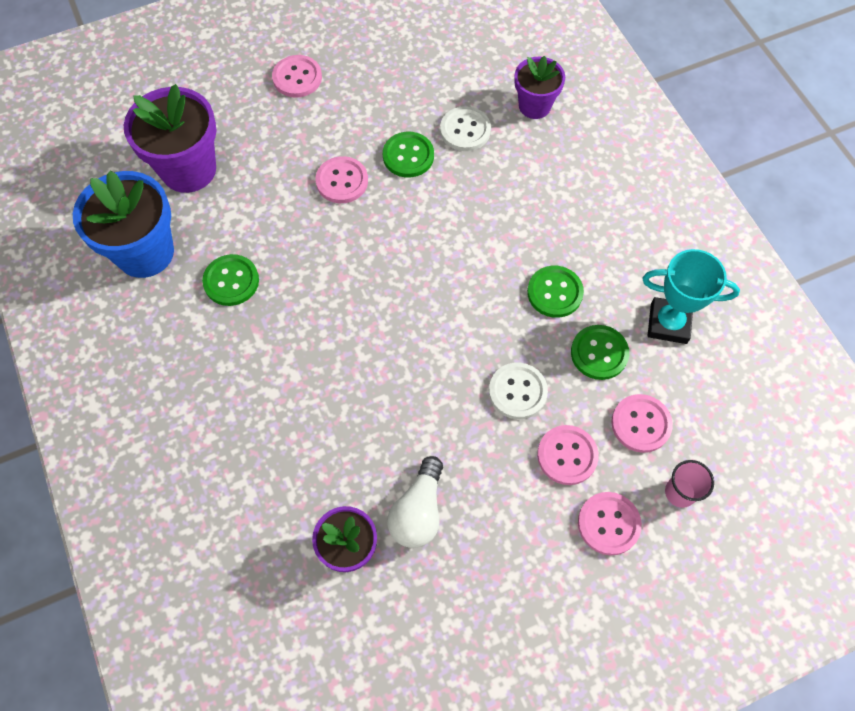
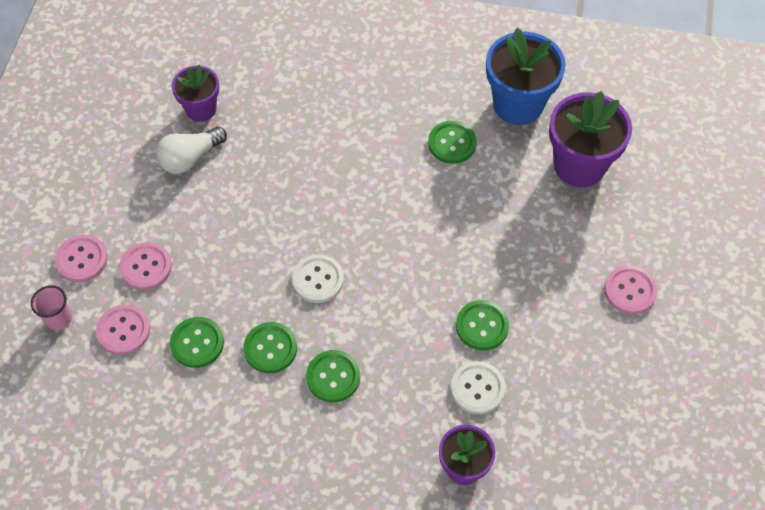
camera: 125 degrees right, 5 degrees down
pink button [315,156,368,203] -> none
white light bulb [387,456,443,548] -> white light bulb turned 90 degrees counterclockwise [156,126,227,174]
white button [489,363,548,419] -> white button moved to [292,255,344,303]
turquoise trophy [642,249,740,344] -> none
none -> green button [306,350,360,402]

